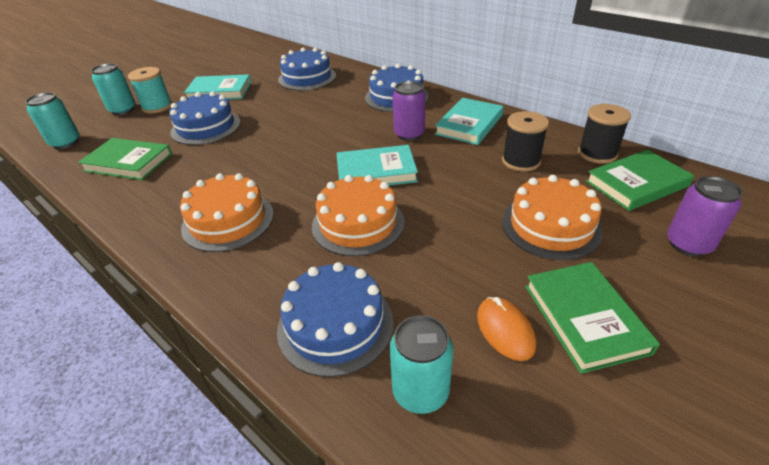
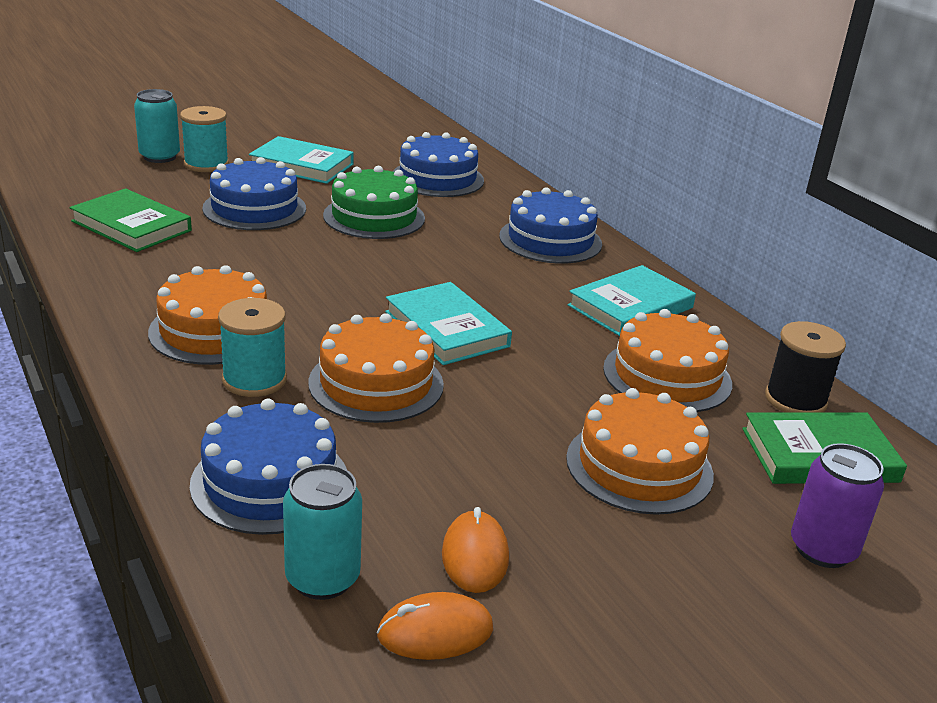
camera: 15 degrees right, 10 degrees down
turquoise can [25,92,80,149] -> none
turquoise book [336,145,418,185] -> turquoise book turned 45 degrees clockwise [385,282,512,365]
purple can [393,81,425,141] -> none
black spool [502,111,549,172] -> orange cake [603,309,732,412]
green book [525,262,660,374] -> none
none -> turquoise spool [218,298,287,397]
none -> green cake [323,166,425,239]
none -> orange mouse [377,592,493,660]

